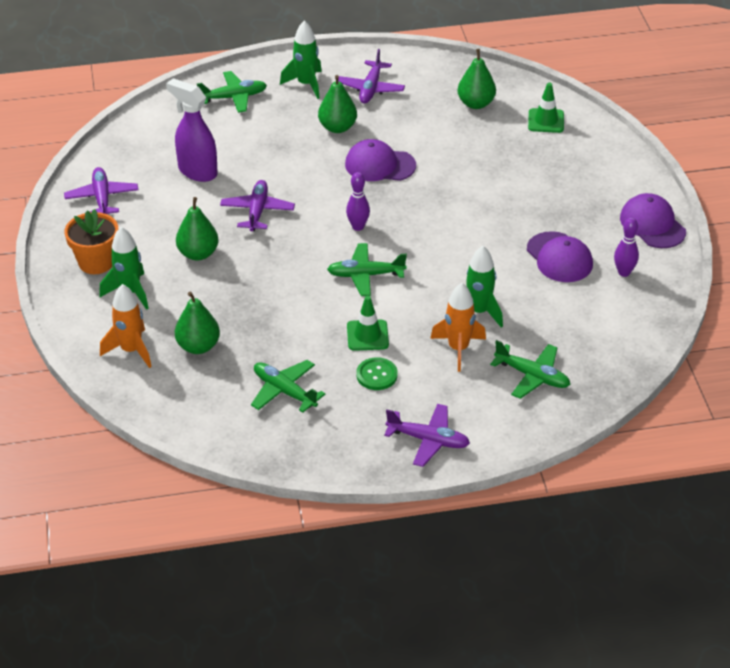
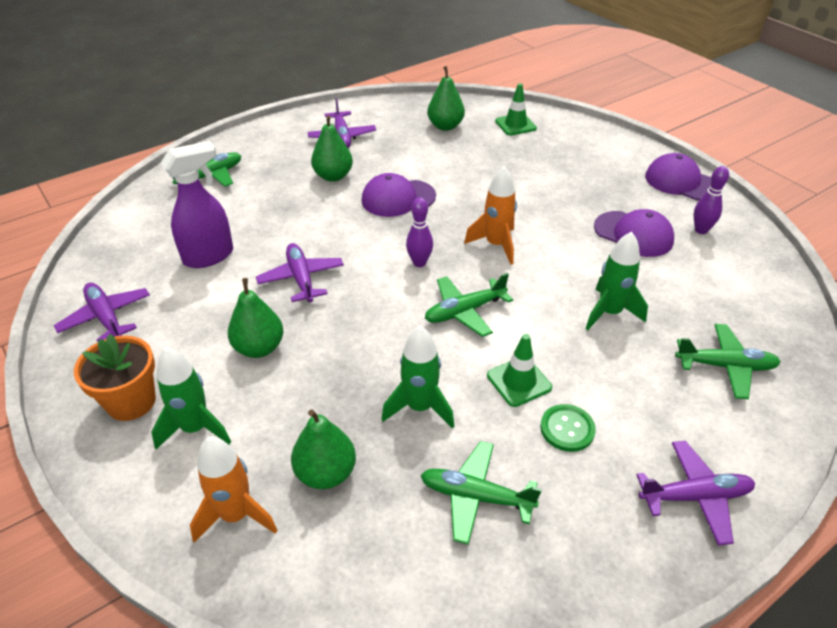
camera: 25 degrees left, 0 degrees up
purple spray bottle [166,78,218,182] -> purple spray bottle turned 135 degrees clockwise [161,141,233,268]
green rocket [280,20,322,99] -> green rocket moved to [382,326,454,429]
orange rocket [430,283,486,372] -> orange rocket moved to [464,166,517,265]

